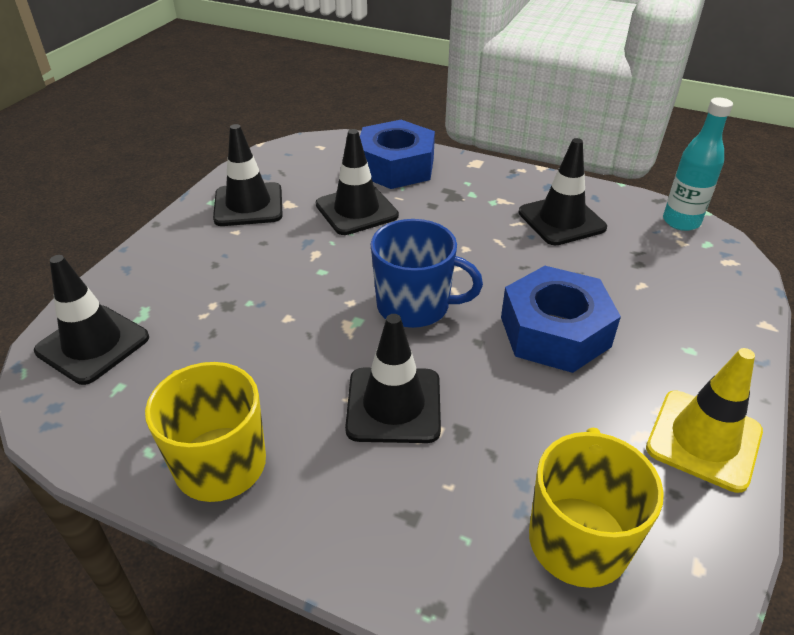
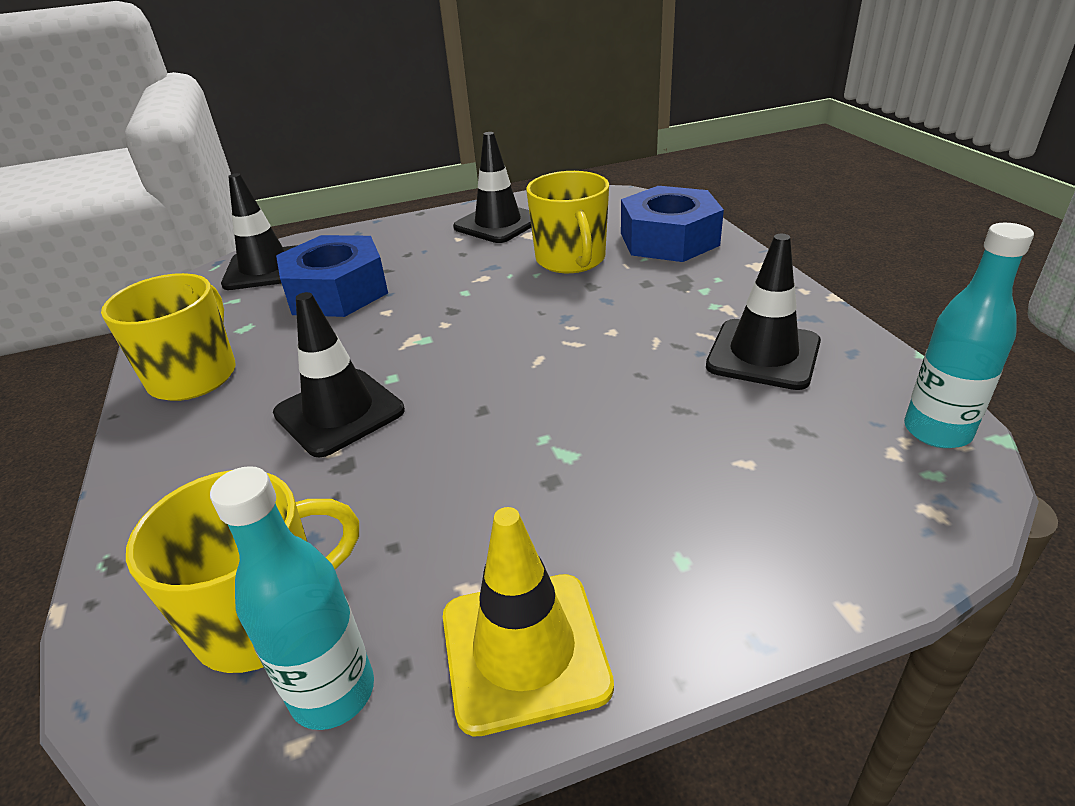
camera: 50 degrees right, 5 degrees down
black traffic cone [316,129,399,235] -> yellow mug [526,171,609,273]
blue mug [371,219,483,328] -> none
blue nut [501,266,621,373] -> blue nut moved to [276,235,388,317]
none -> turquoise bottle [210,466,374,730]

